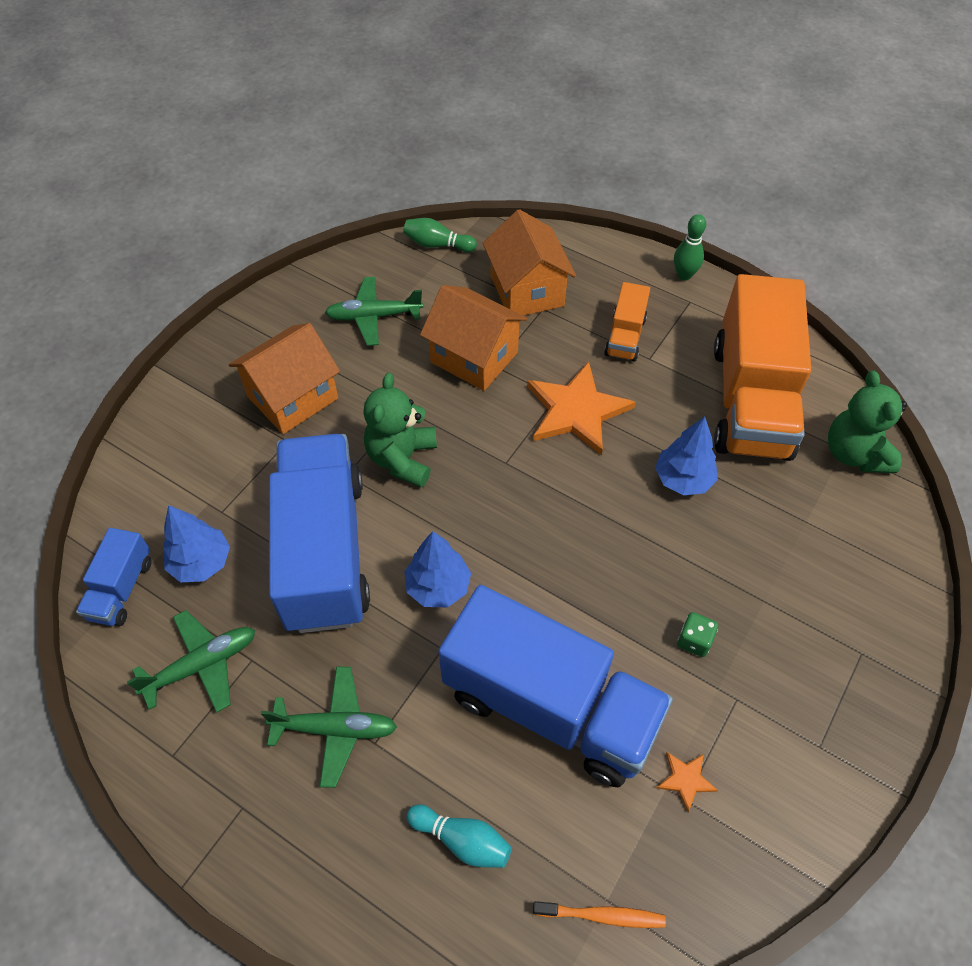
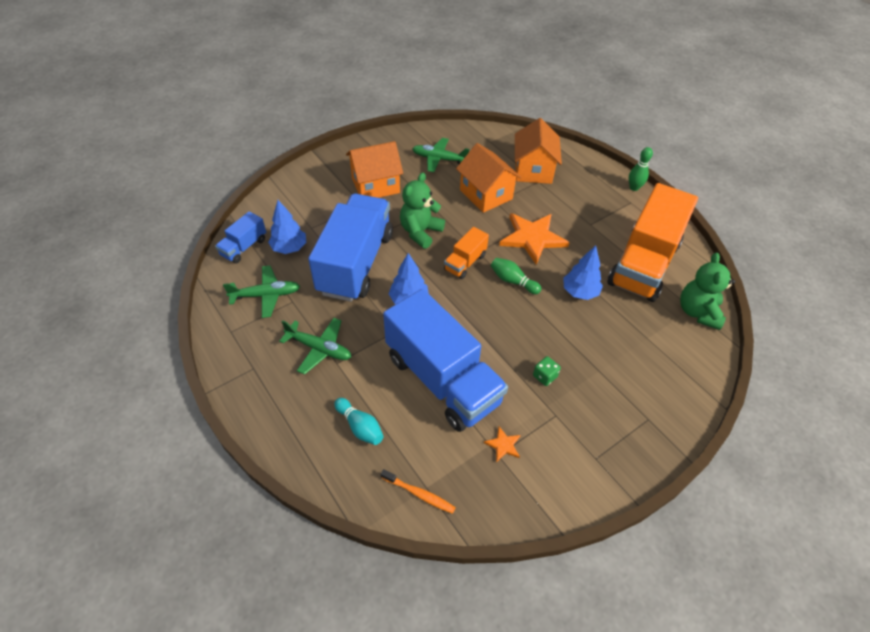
camera: 20 degrees right, 5 degrees down
green bowling pin [403,218,477,252] -> green bowling pin moved to [491,258,541,294]
orange truck [604,282,650,362] -> orange truck moved to [444,227,489,279]

